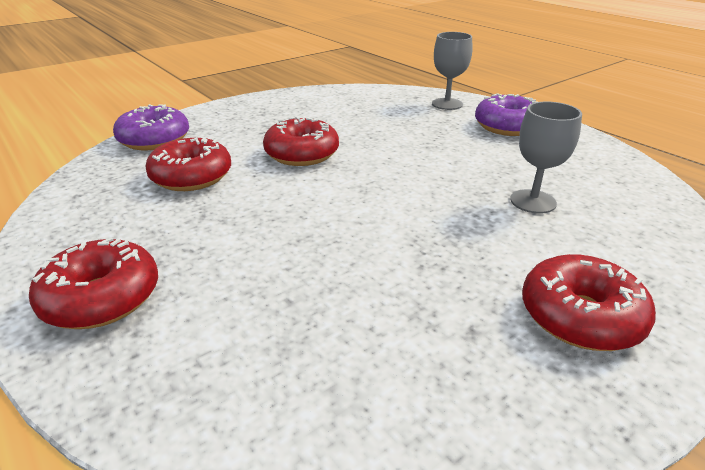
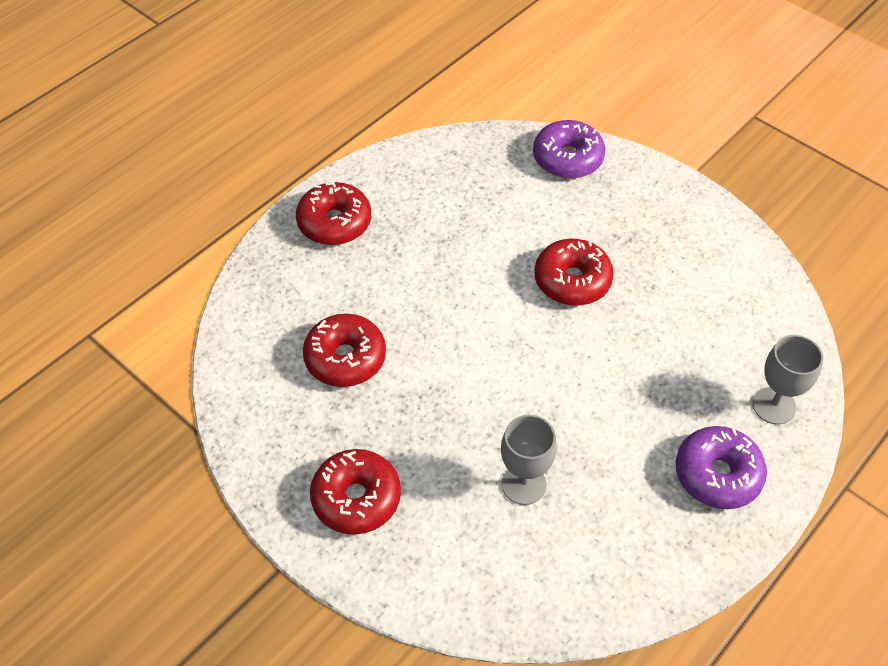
camera: 80 degrees right, 20 degrees up
red donut [145,138,231,191] -> red donut moved to [303,314,386,387]

